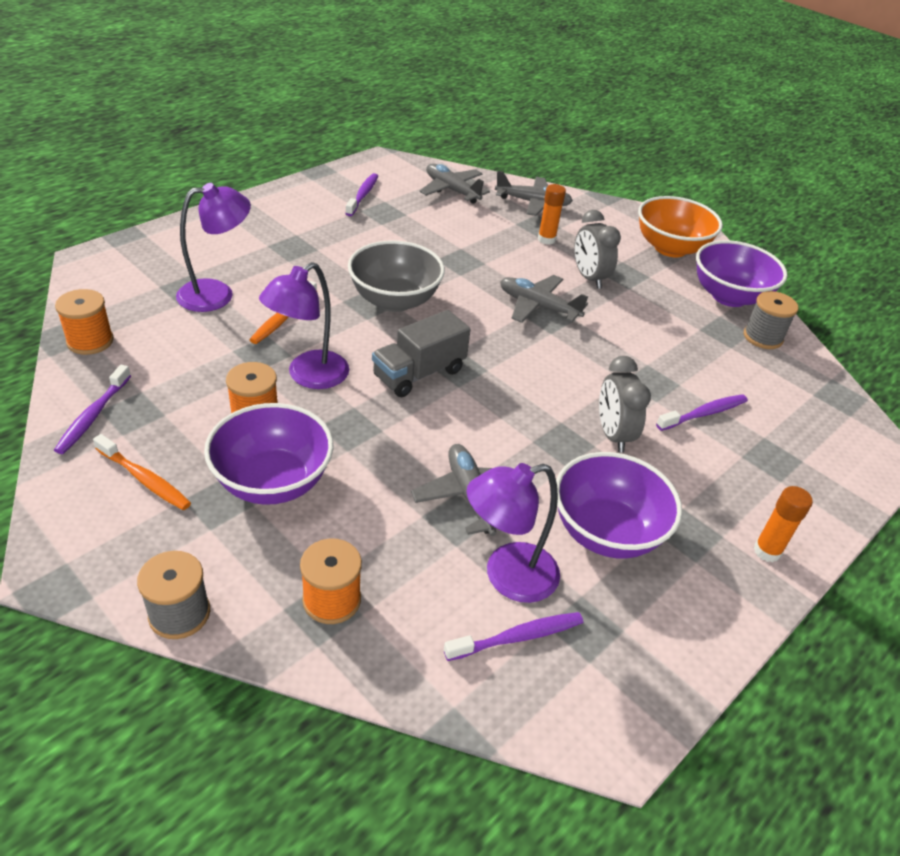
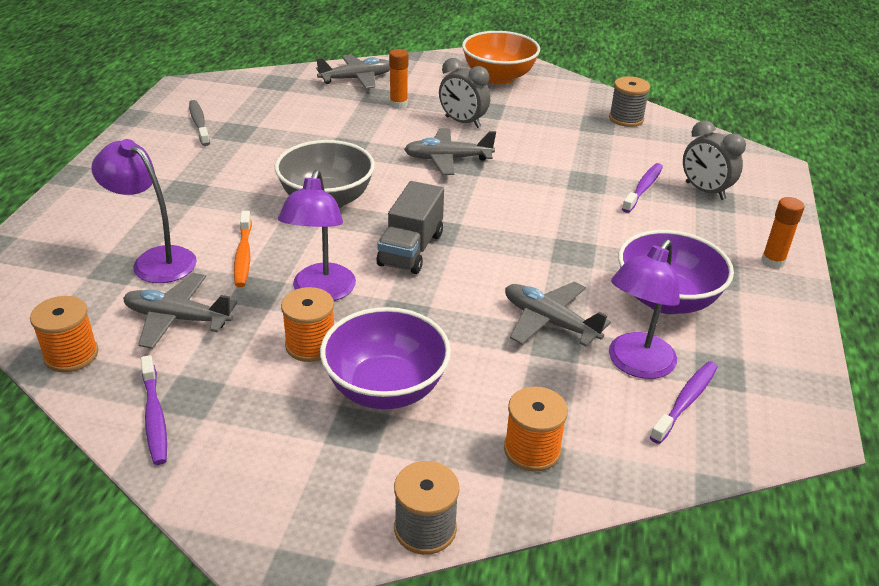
camera: 30 degrees left, 5 degrees down
orange toothbrush [93,434,191,510] -> none
purple lamp [176,183,251,312] -> purple lamp turned 90 degrees counterclockwise [91,139,197,283]
purple toothbrush [345,173,378,216] -> grey toothbrush [189,100,210,146]
grey plane [420,164,490,204] -> grey plane moved to [123,273,237,349]
grey clock [599,356,651,453] -> grey clock moved to [683,120,746,200]
purple bowl [696,240,787,307] -> none

